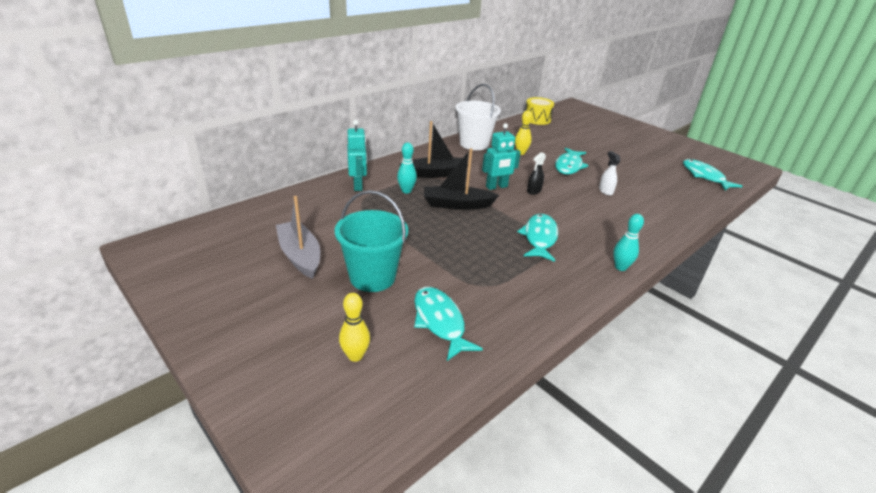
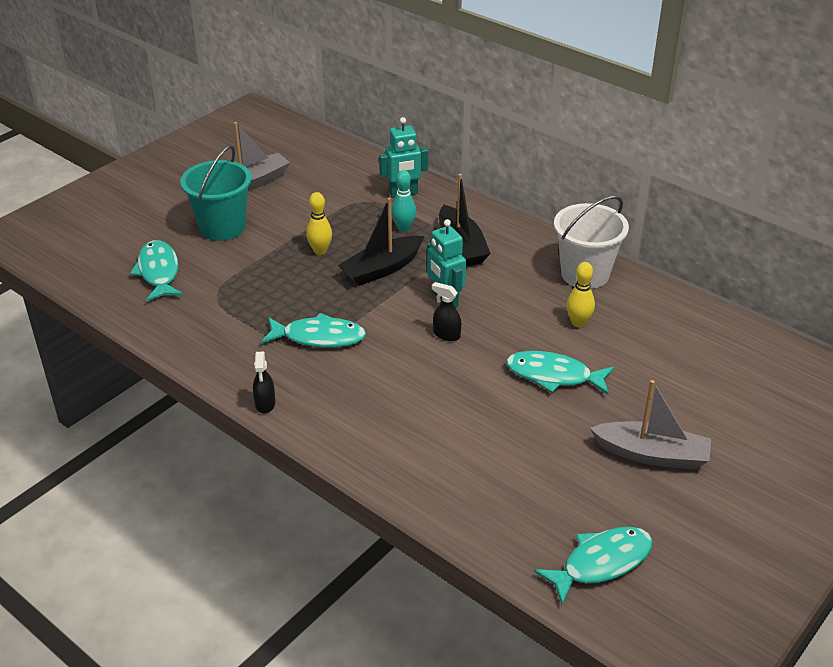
camera: 85 degrees right, 5 degrees up
yellow bowling pin [339,293,370,362] -> yellow bowling pin moved to [306,192,332,255]
turquoise fish [414,287,483,361] -> turquoise fish turned 75 degrees counterclockwise [130,240,183,302]
black boat [424,148,499,210] -> black boat turned 120 degrees counterclockwise [338,198,424,286]
yellow drum [525,97,554,125] -> none
white spray bottle [599,151,621,196] -> none
turquoise bowling pin [613,214,644,271] -> black spray bottle [253,351,275,413]
none -> grey boat [590,380,711,470]

